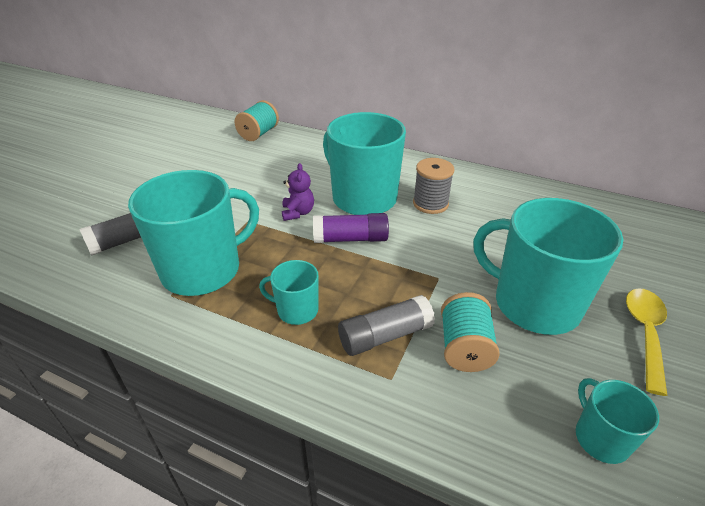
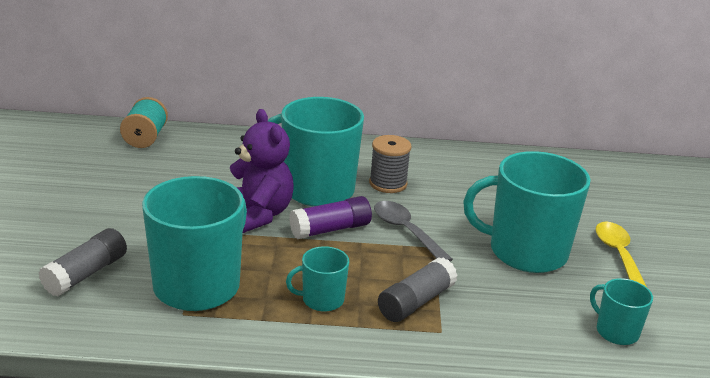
camera: 25 degrees left, 10 degrees down
purple teddy bear [282,163,314,221] -> purple teddy bear [230,109,294,233], size x1.86
turquoise spool [441,292,500,372] -> none
none -> grey spoon [374,201,453,262]

